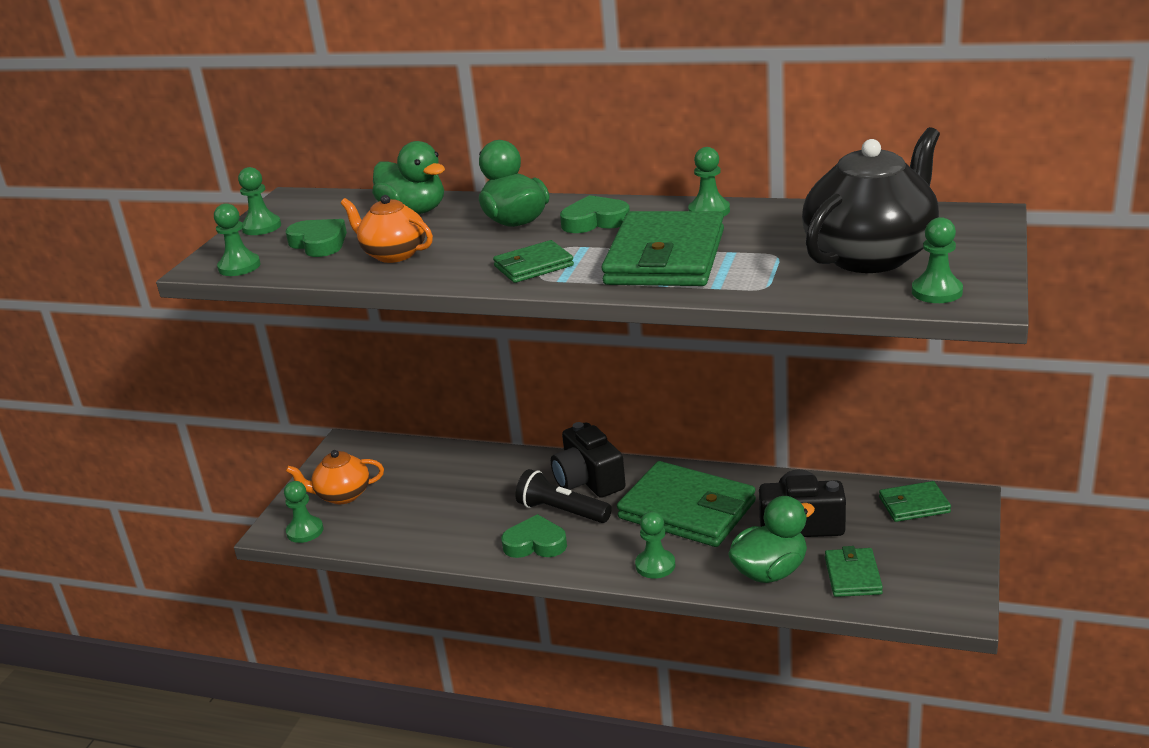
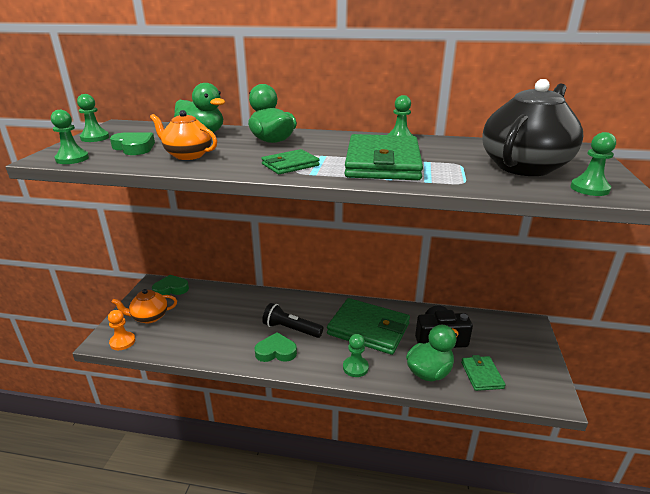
camera: 10 degrees left, 0 degrees up
green pawn [284,481,323,543] -> orange pawn [108,310,136,350]
black camera [551,422,626,498] -> none
green heart [560,195,630,233] -> green heart moved to [152,275,189,295]
green wallet [879,481,951,522] -> none

